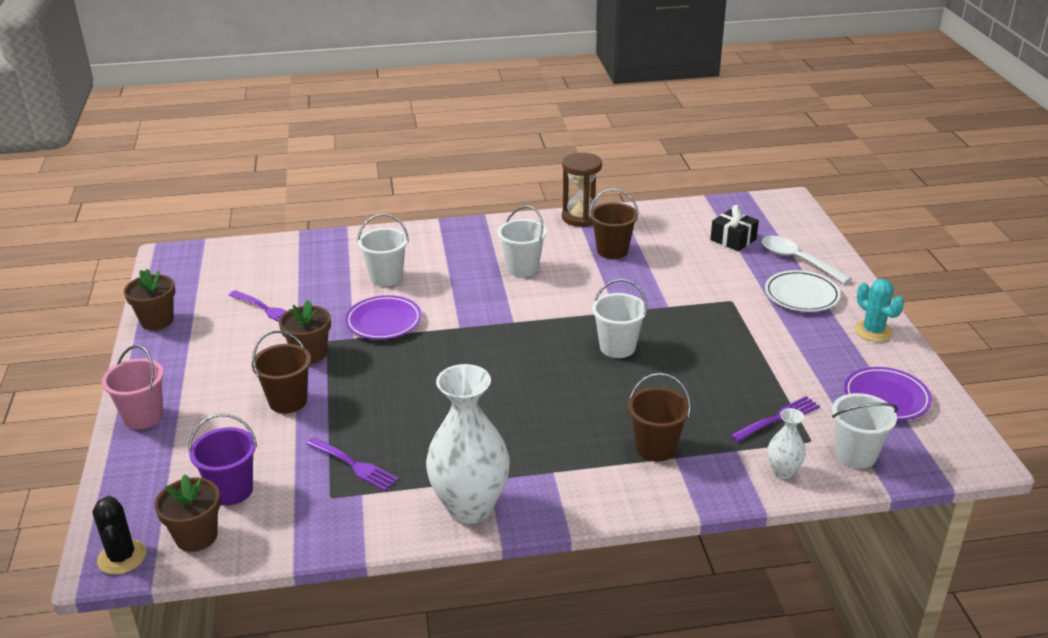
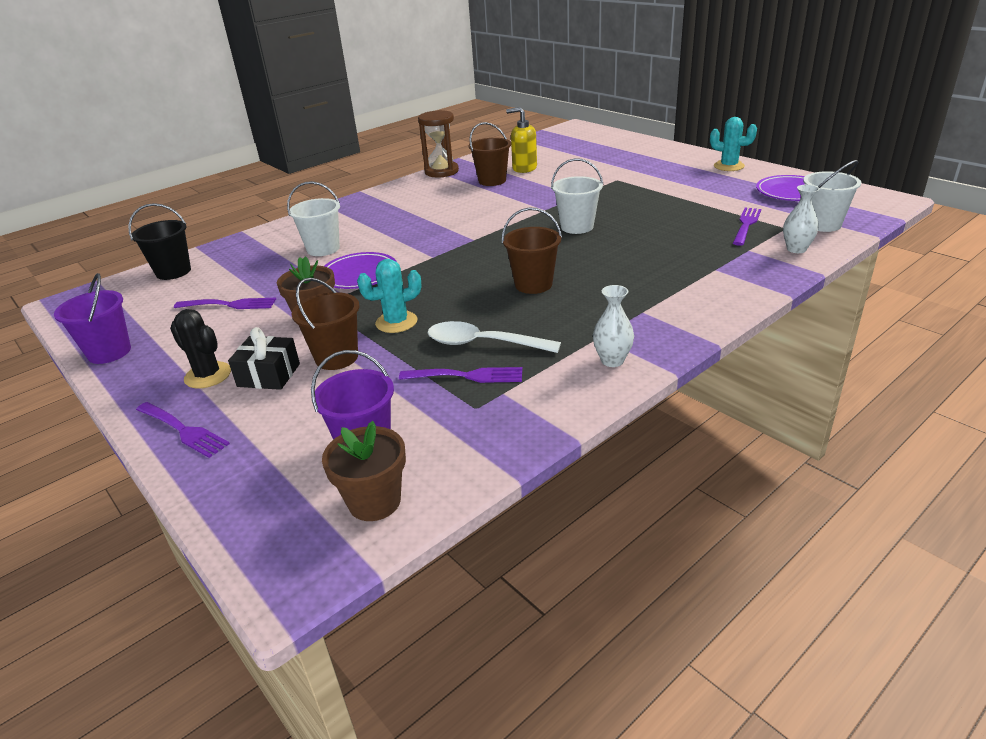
camera: 30 degrees left, 0 degrees up
black cactus [93,496,146,575] -> black cactus moved to [170,309,231,389]
pink bucket [102,345,164,430] -> purple fork [136,402,230,458]
brown flower pot [124,269,175,330] -> purple bucket [54,273,131,364]
white vase [426,364,510,524] -> white vase [593,285,634,367], size x0.47
white bucket [498,206,547,277] -> none
brown bucket [628,373,691,462] -> brown bucket moved to [502,208,562,294]
black gift [710,205,759,251] -> black gift moved to [228,327,300,390]
white spoon [762,236,851,284] -> white spoon moved to [428,321,561,353]
white plate [765,270,841,312] -> none
none -> black bucket [128,203,191,280]
none -> turquoise cactus [357,259,421,333]
none -> yellow soap dispenser [506,107,537,173]

